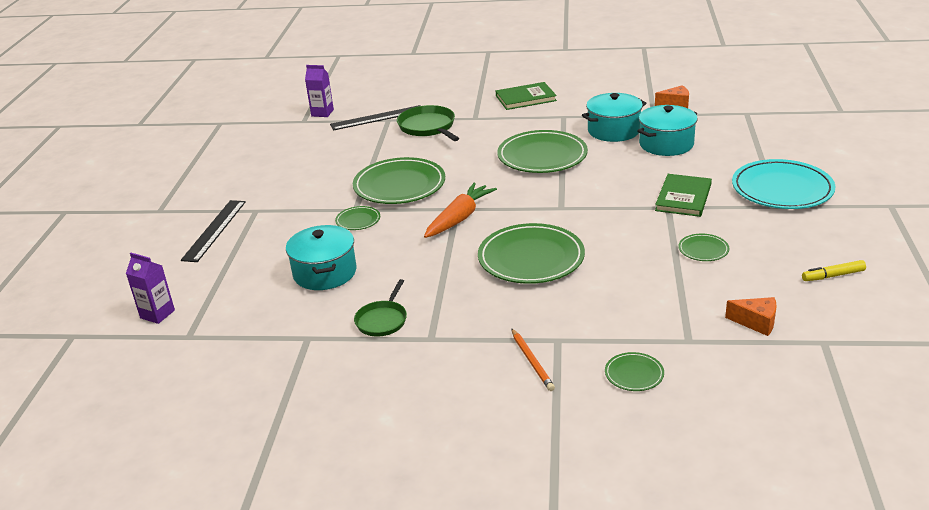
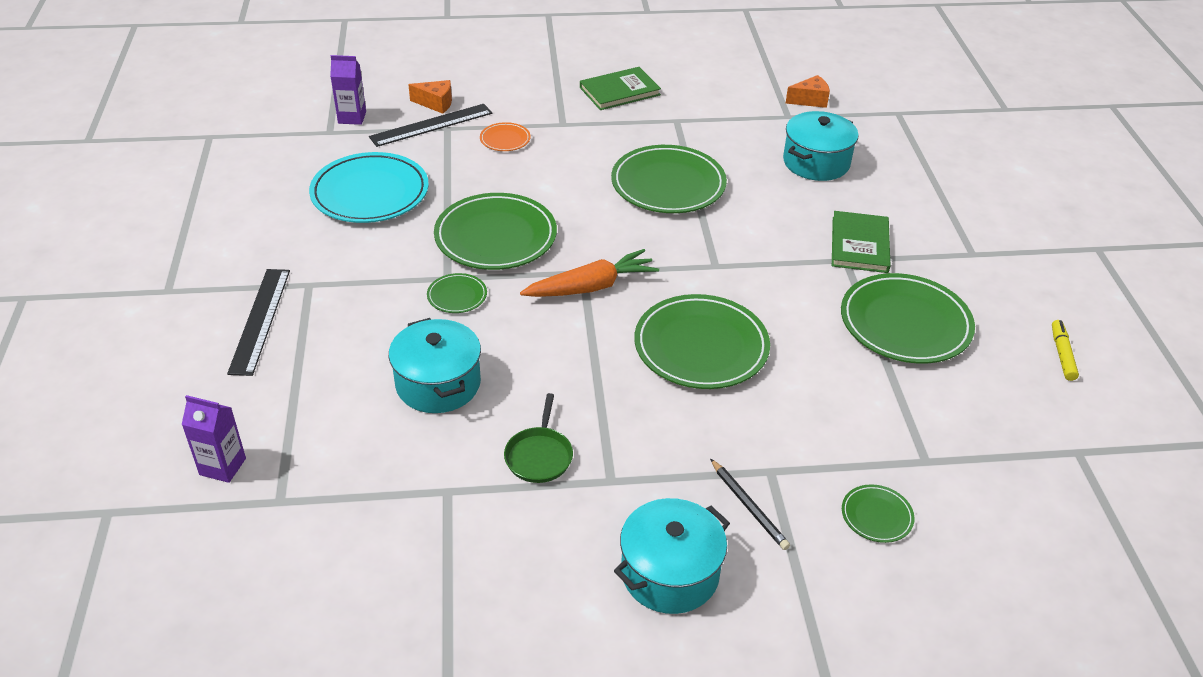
camera: 15 degrees left, 10 degrees up
green pan [397,105,459,141] -> orange plate [480,122,531,151]
orange carrot [424,182,497,238] -> orange carrot turned 45 degrees clockwise [520,249,659,297]
orange pencil [511,328,555,391] -> black pencil [710,459,790,550]
turquoise pot [582,93,646,142] -> turquoise pot moved to [614,498,730,614]
green plate [678,234,729,261] -> green plate [841,273,975,364], size x2.17
orange cheese [725,297,777,336] -> orange cheese moved to [408,80,452,114]
turquoise plate [732,159,836,209] -> turquoise plate moved to [309,152,429,223]
yellow marker [802,260,866,281] -> yellow marker turned 120 degrees clockwise [1052,320,1079,381]

